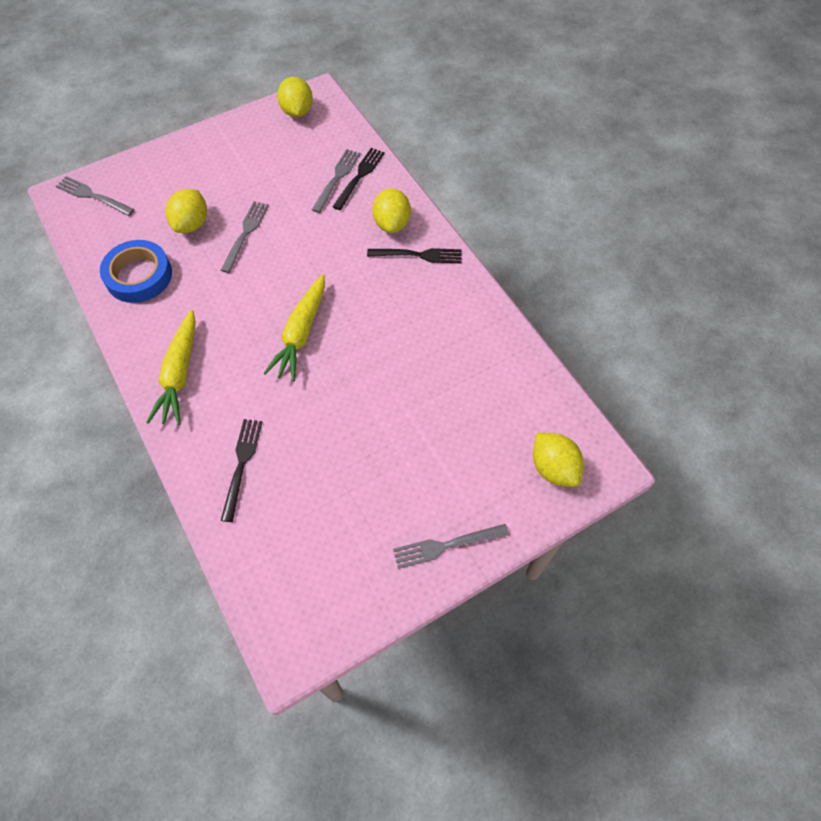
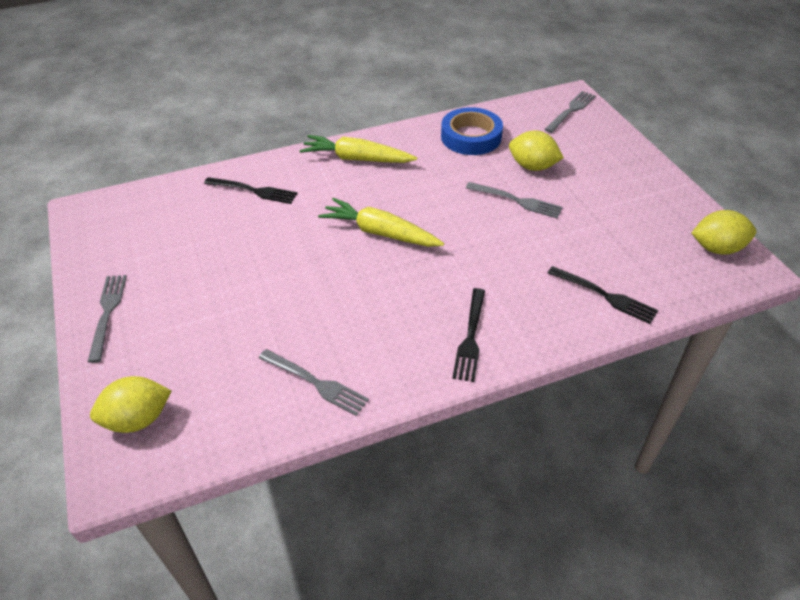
camera: 100 degrees right, 15 degrees down
grey fork [312,149,361,213] -> grey fork moved to [259,349,369,416]
yellow lemon [372,188,411,233] -> none

